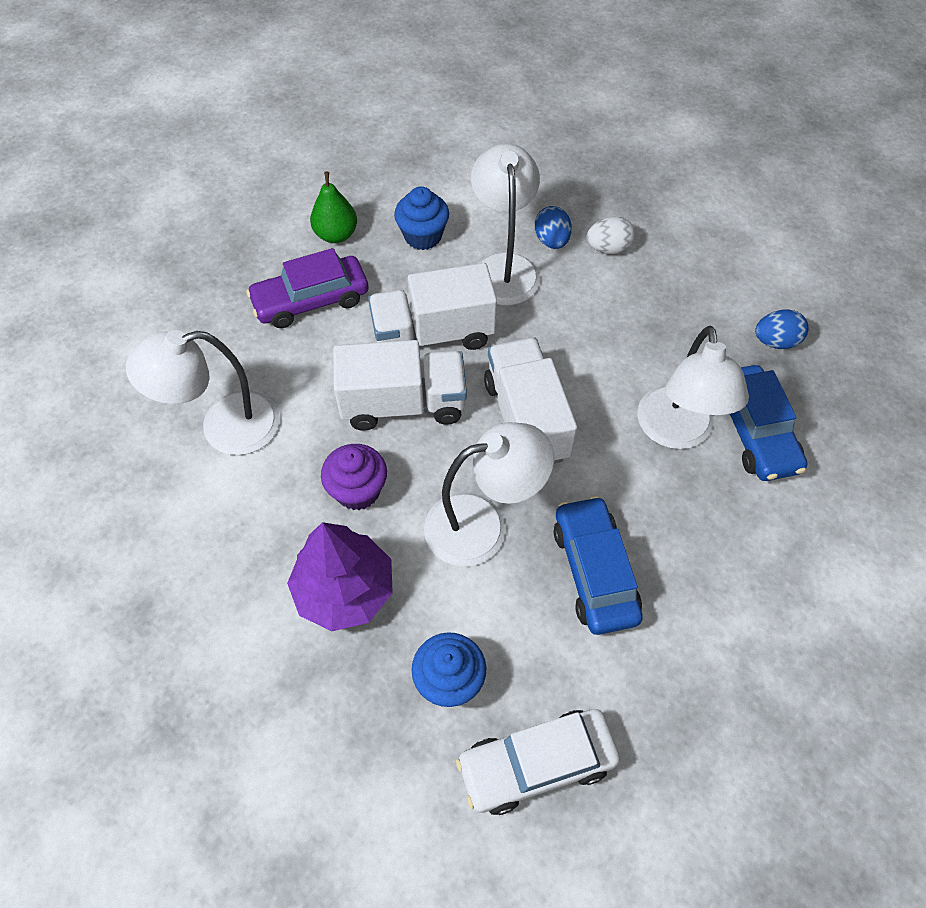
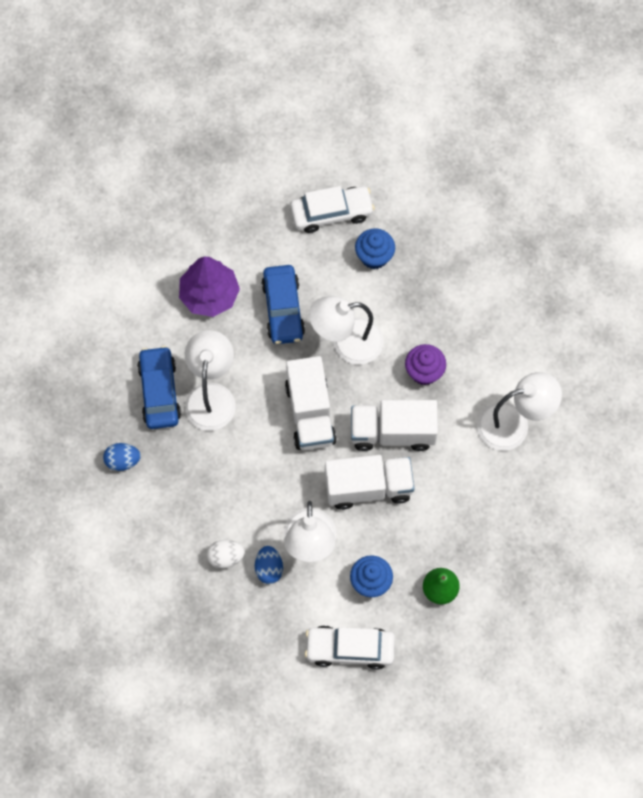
camera: 175 degrees left, 10 degrees up
purple car [246,248,368,328] -> none
purple tree [287,522,393,631] -> purple tree moved to [179,257,240,317]
none -> white car [305,626,395,670]

